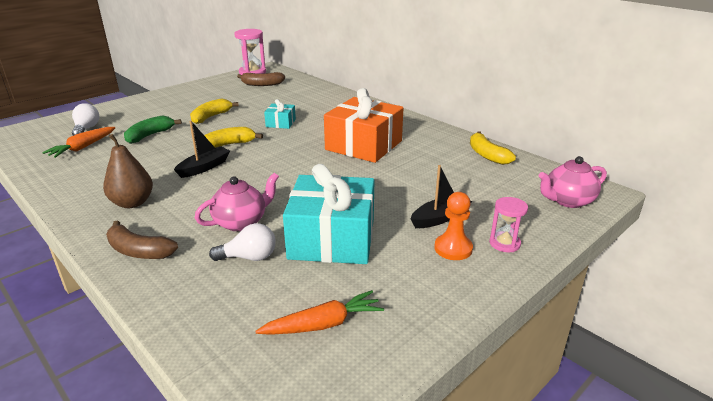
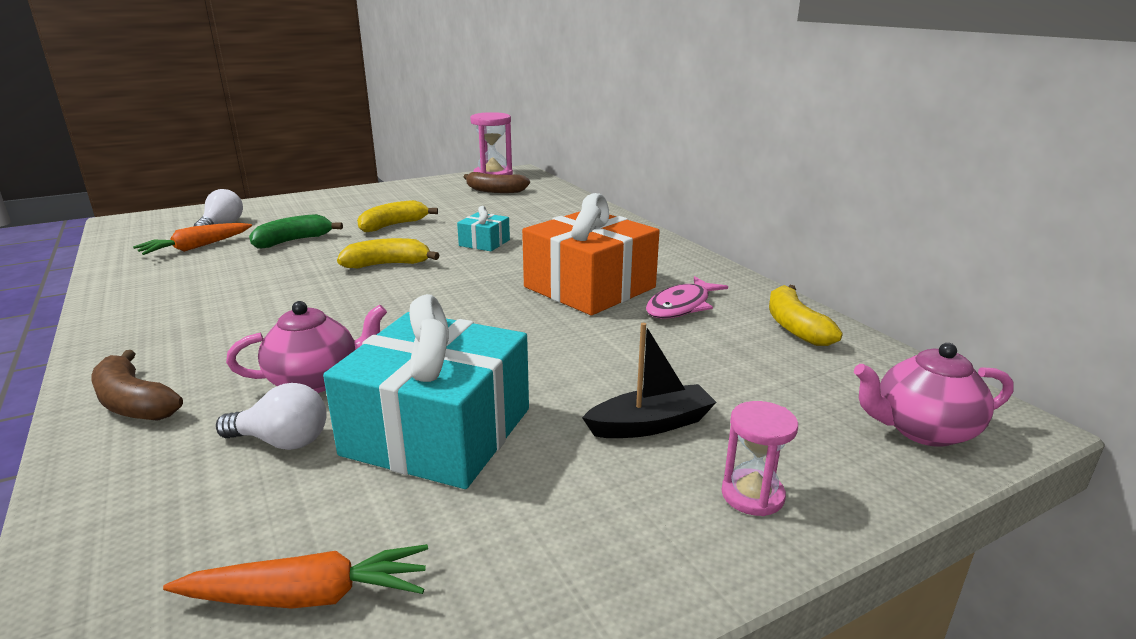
camera: 15 degrees right, 5 degrees down
brown pear [103,134,153,208] -> none
black boat [174,121,230,178] -> none
orange pawn [434,192,473,260] -> none
none -> pink fish [646,276,728,319]

